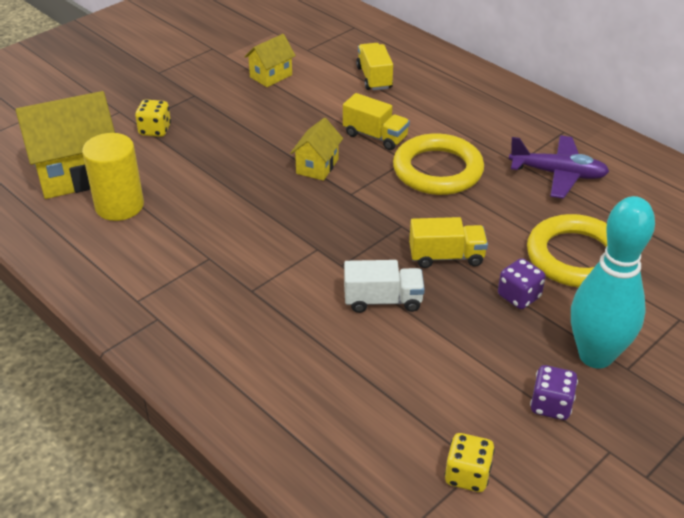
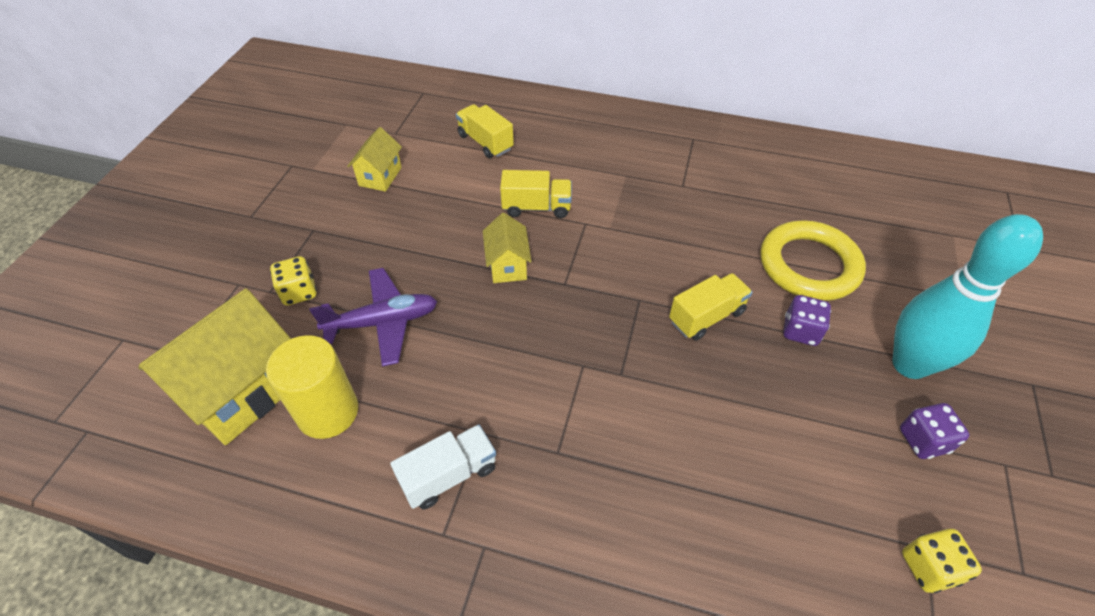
camera: 30 degrees left, 10 degrees up
white truck [344,260,425,313] -> white truck moved to [390,425,496,510]
yellow ring [393,133,484,195] -> none
purple plane [509,135,610,199] -> purple plane moved to [309,268,437,367]

